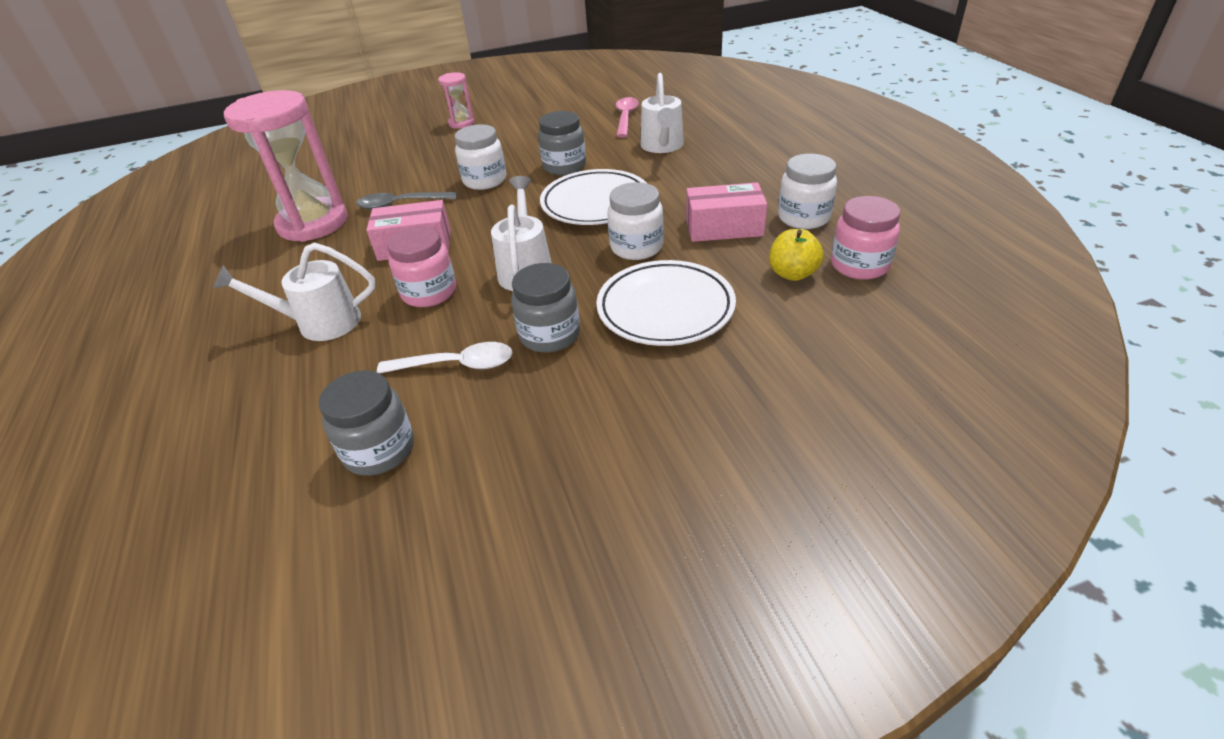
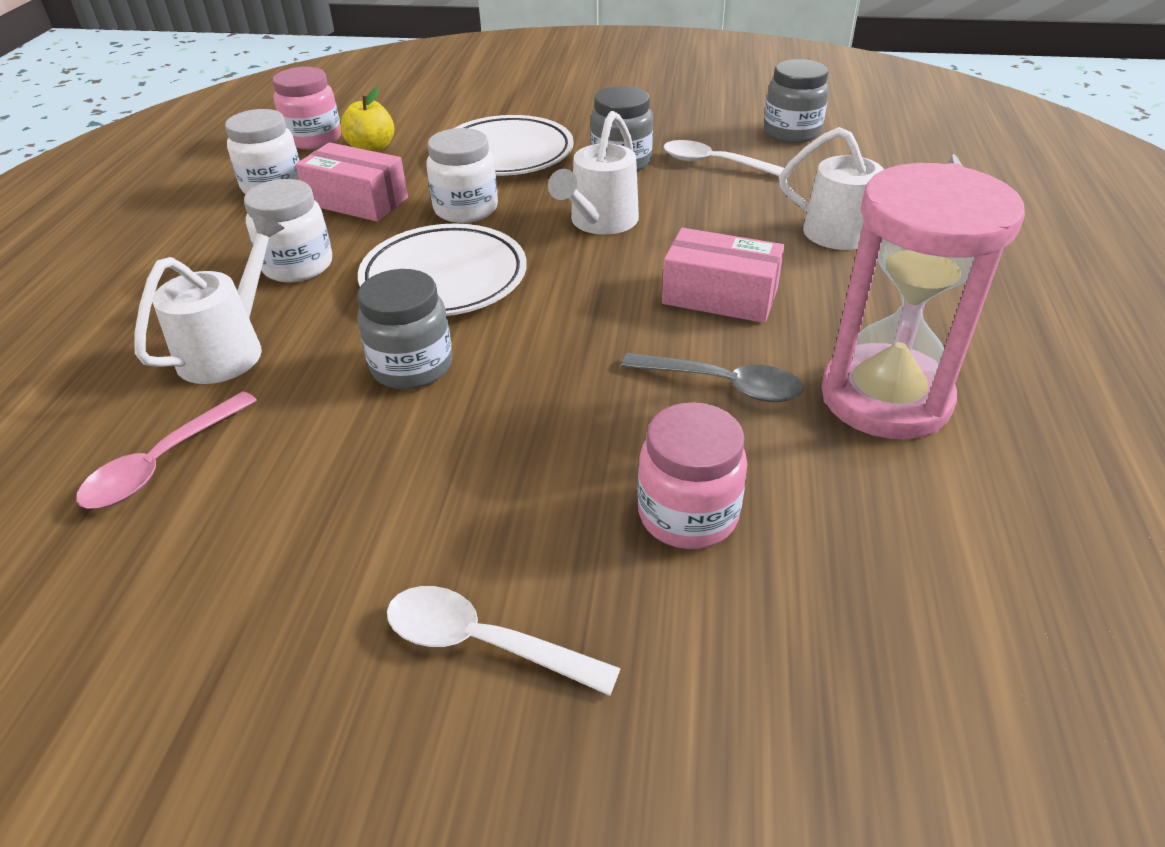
camera: 155 degrees left, 0 degrees up
pink jar [387,226,456,307] -> pink jar moved to [637,402,748,549]
pink hourglass [438,72,475,129] -> white spoon [387,586,621,696]
white jar [455,124,506,190] -> white jar moved to [244,179,332,282]

